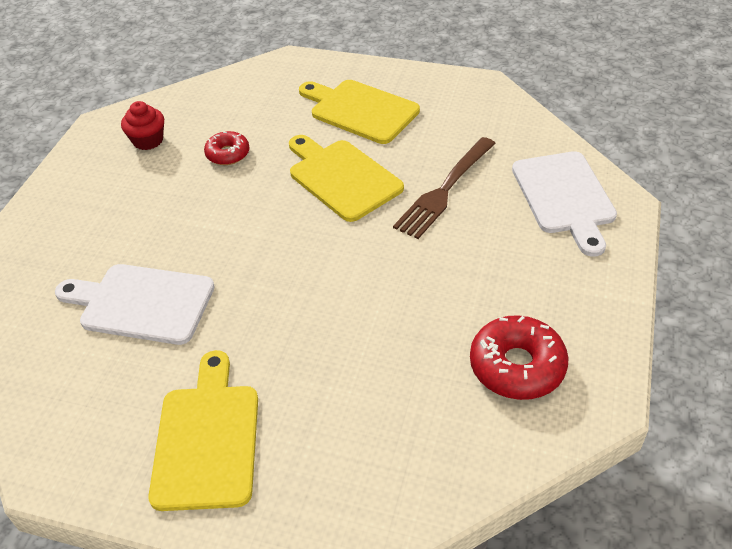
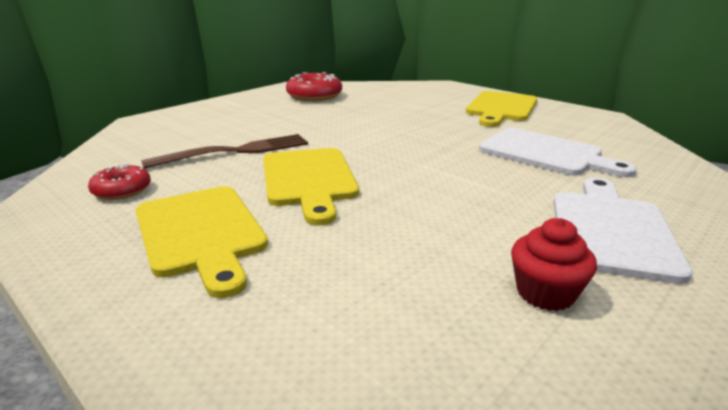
camera: 155 degrees left, 20 degrees down
red donut [204,131,250,165] -> red donut moved to [88,164,151,200]
white cutting board [512,151,617,257] -> white cutting board moved to [553,177,693,284]

